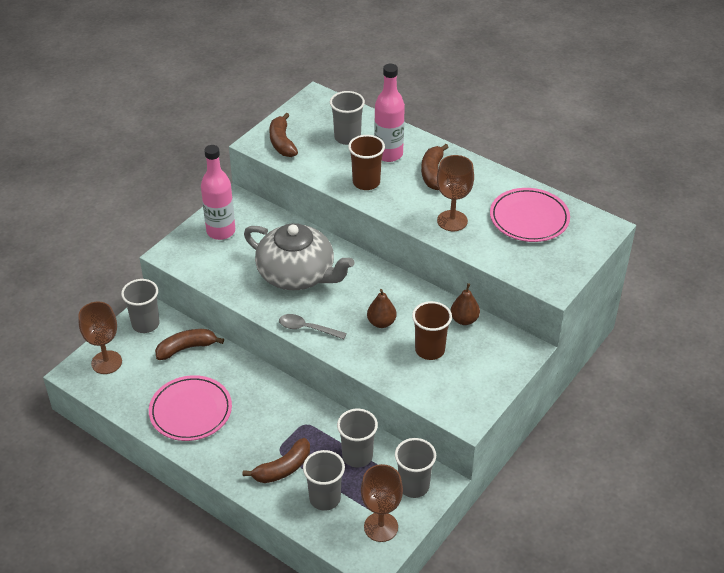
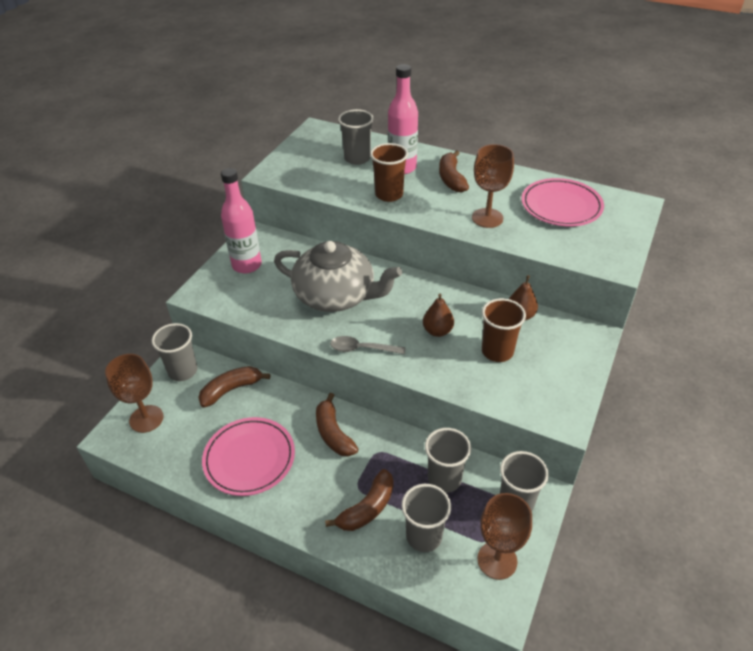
camera: 10 degrees left, 0 degrees up
brown banana [269,113,298,157] -> brown banana moved to [316,393,358,456]

